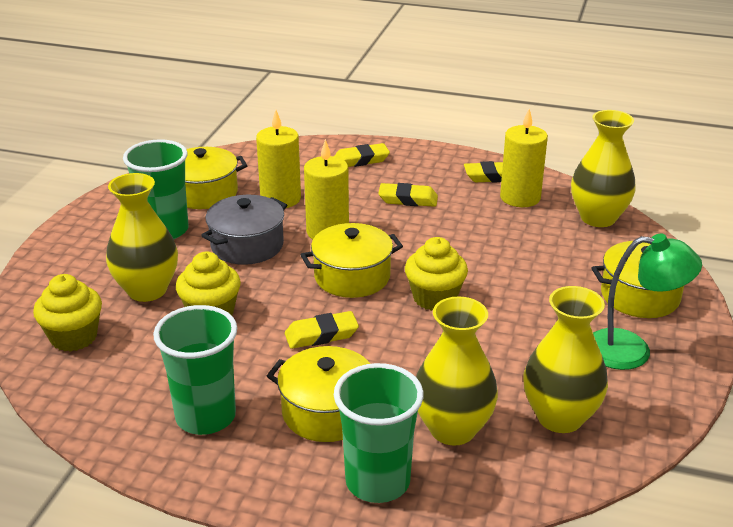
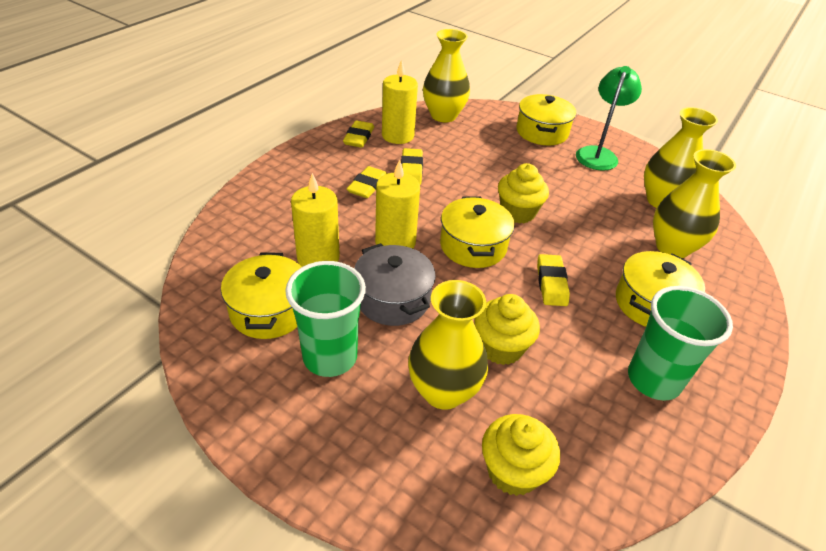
camera: 75 degrees left, 10 degrees up
yellow eraser [334,143,390,167] -> yellow eraser moved to [401,148,423,185]
green cup [334,363,424,503] -> none

